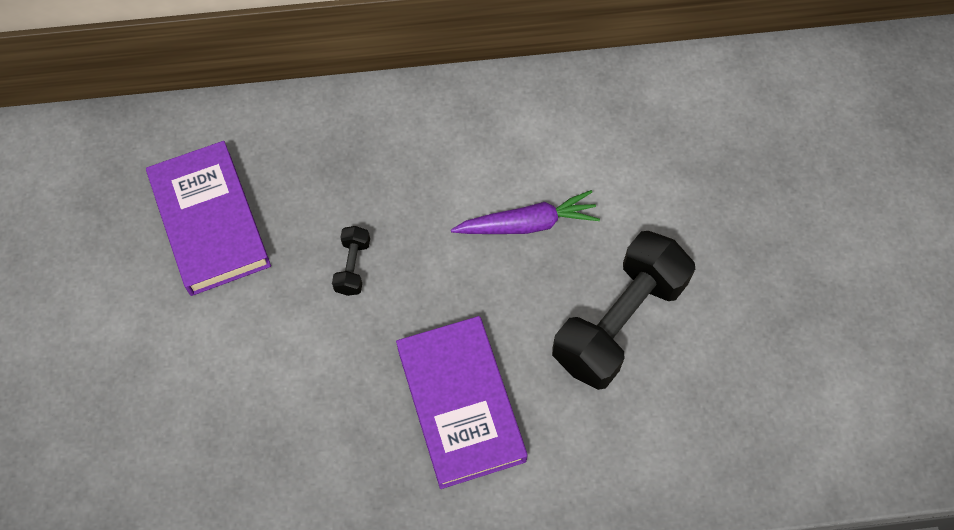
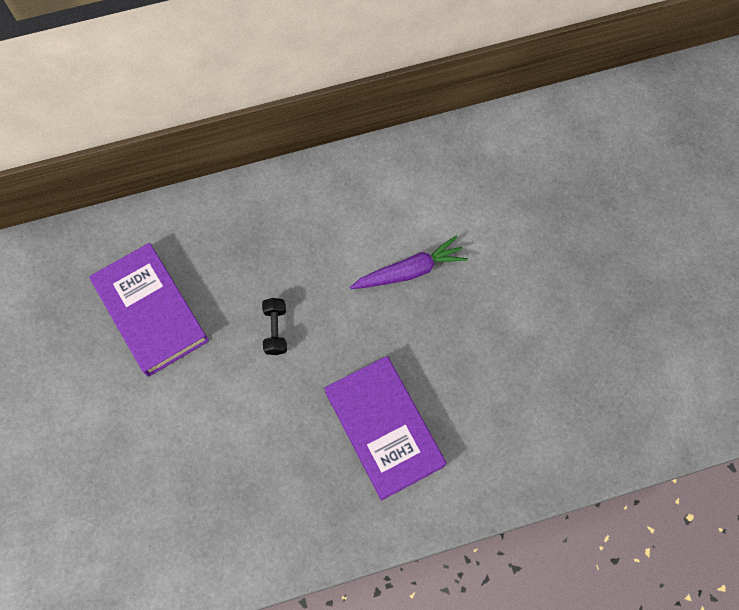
camera: 10 degrees left, 5 degrees up
black dumbbell [552,231,695,390] -> none

